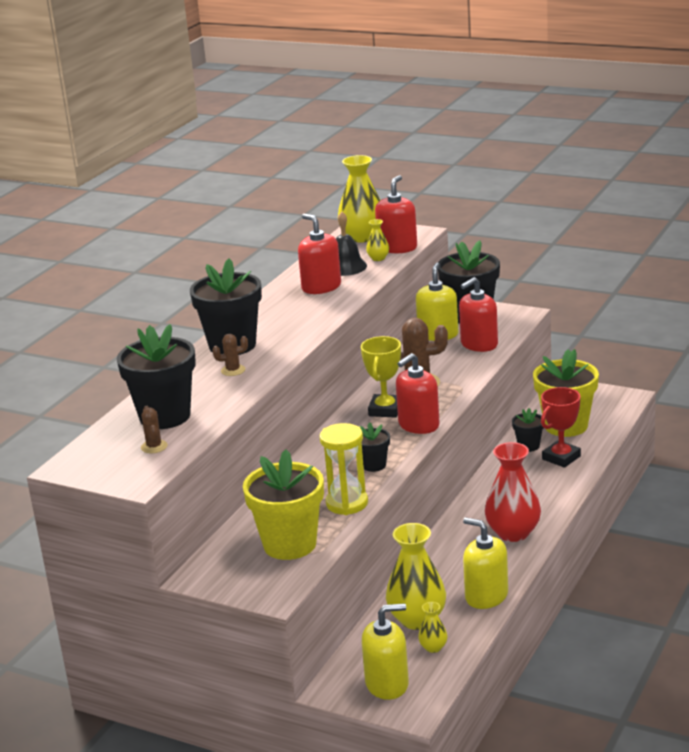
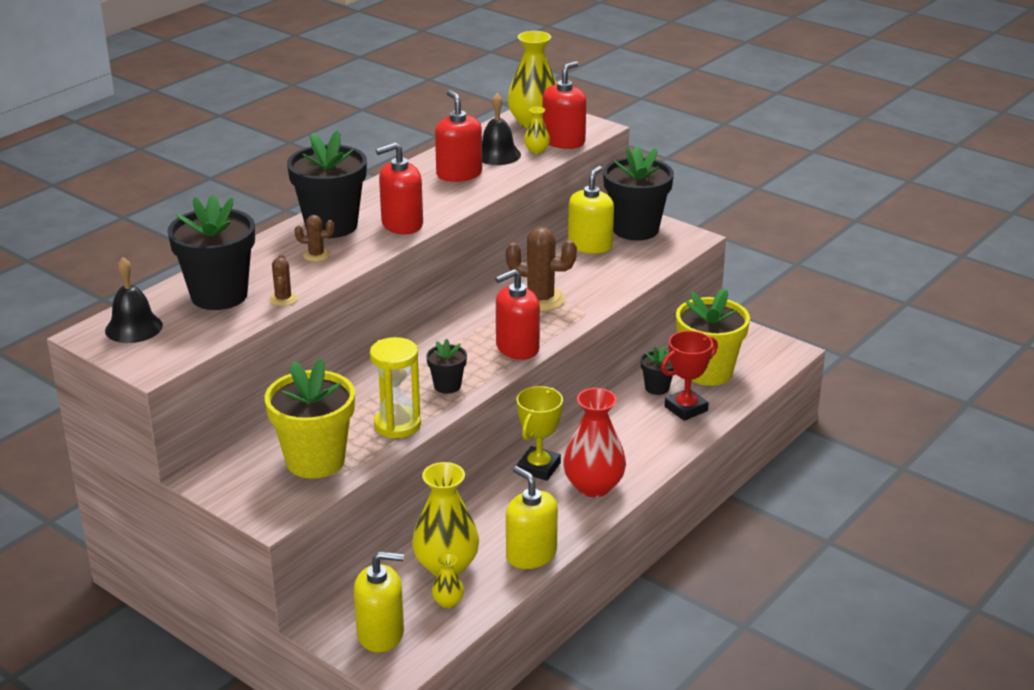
camera: 10 degrees right, 5 degrees up
brown cactus [141,406,168,453] -> brown cactus moved to [269,254,298,306]
yellow trophy [361,336,401,417] -> yellow trophy moved to [516,386,563,481]
red soap dispenser [459,277,498,352] -> red soap dispenser moved to [376,142,423,234]
none -> black bell [105,257,163,343]

